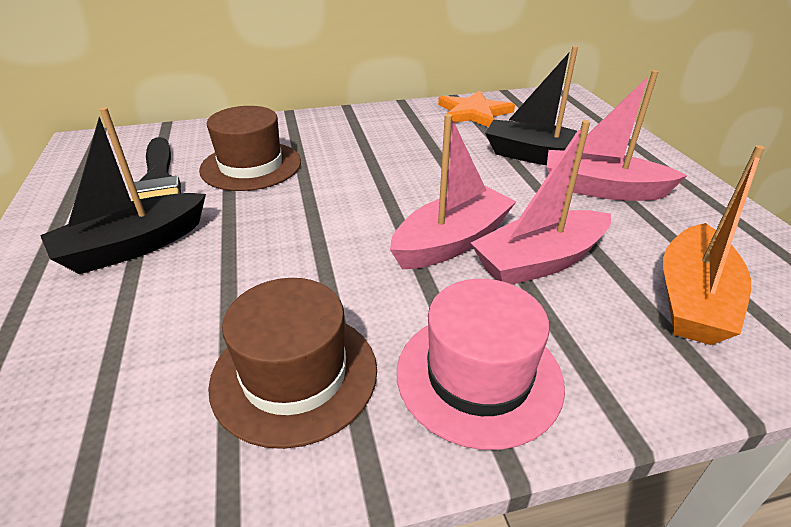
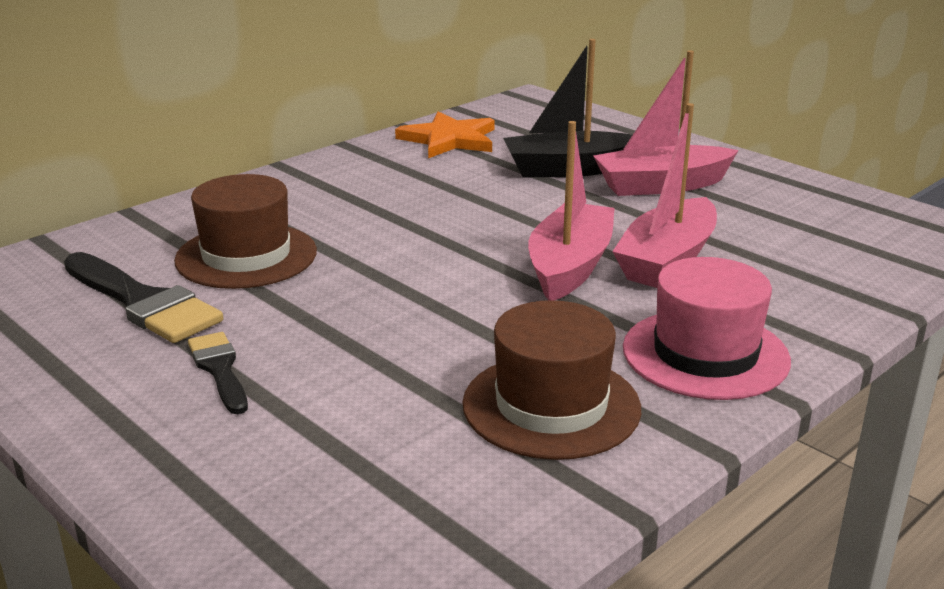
camera: 30 degrees left, 10 degrees down
black boat [40,107,206,274] -> black brush [188,332,248,414]
orange boat [663,145,765,345] -> none

